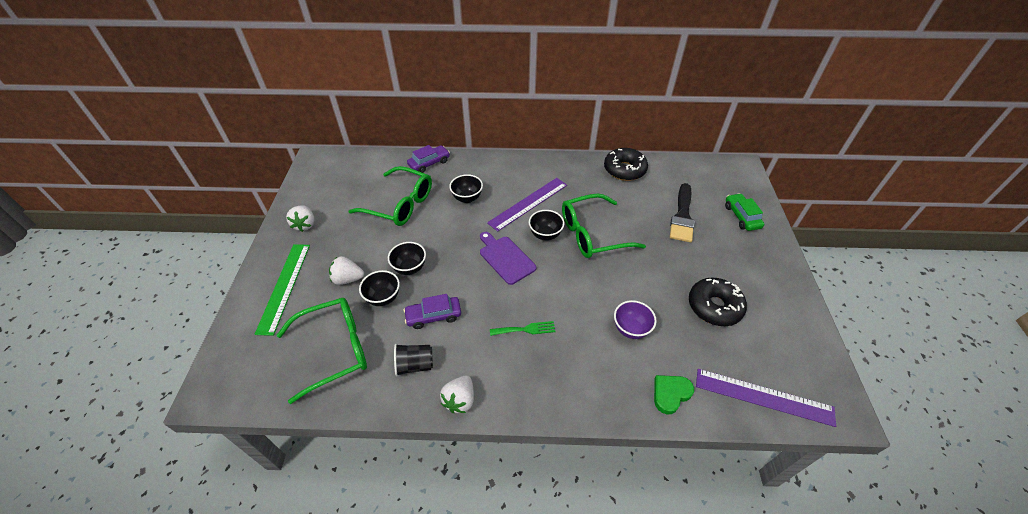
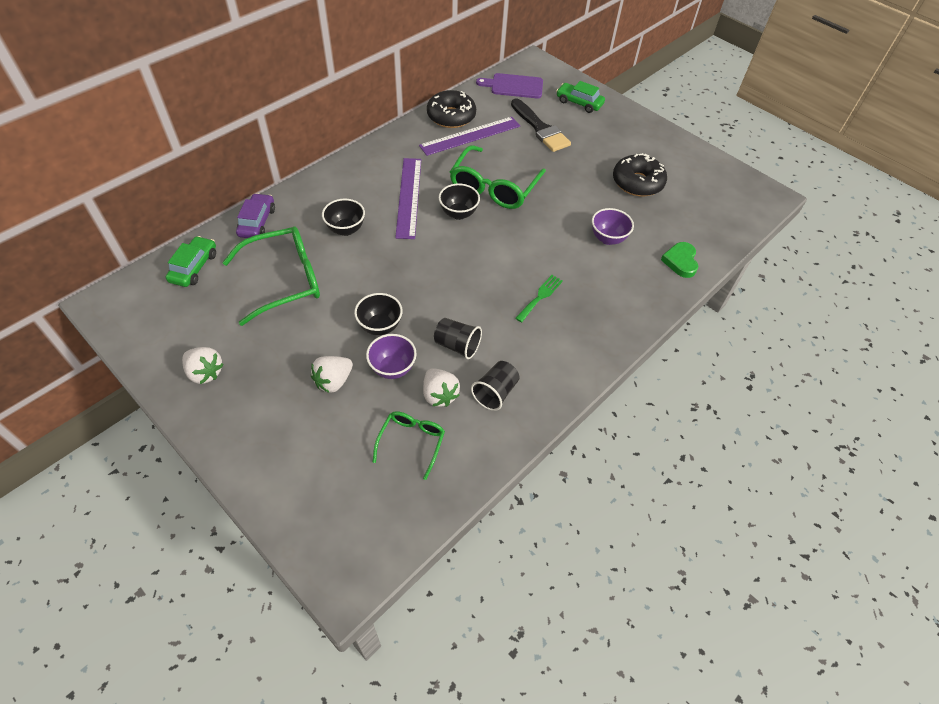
camera: 50 degrees left, 5 degrees up
green ruler [254,244,310,336] -> none
green glasses [277,298,367,404] -> green glasses [373,411,445,480], size x0.55
black bowl [359,270,400,306] -> purple bowl [366,334,417,379]
purple car [404,294,461,329] -> black cup [434,318,482,359]
white strawberry [440,376,474,413] -> white strawberry moved to [423,368,460,407]
purple cutting board [480,232,536,285] -> purple cutting board moved to [476,73,543,98]
purple ruler [696,369,836,427] -> purple ruler moved to [419,117,520,156]
none -> green car [166,236,216,287]

